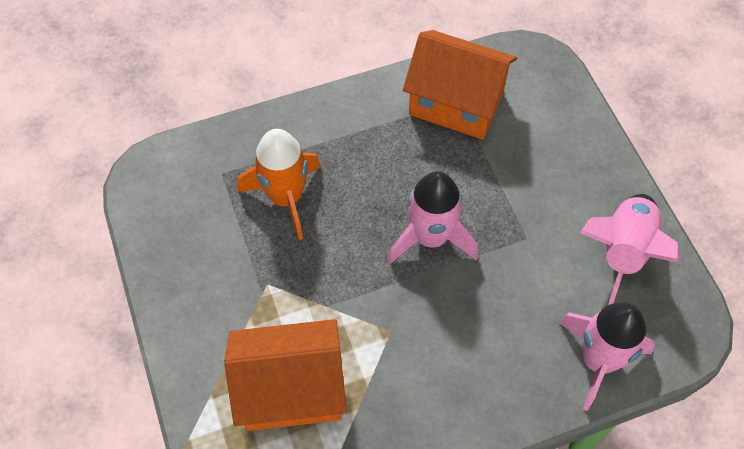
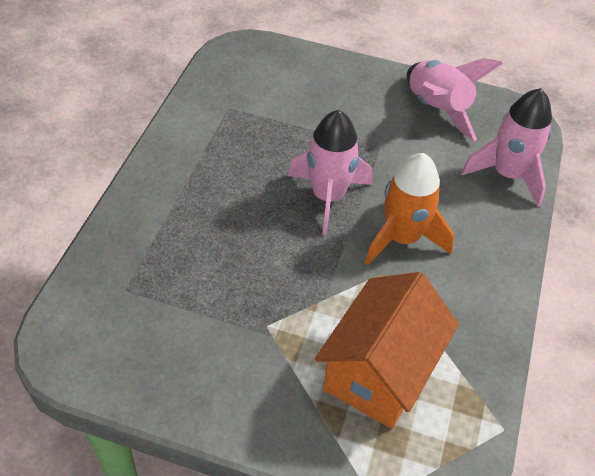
camera: 55 degrees left, 10 degrees down
orange rocket [238,129,321,240] -> orange rocket moved to [365,153,454,265]
orange house [403,30,517,140] -> none

